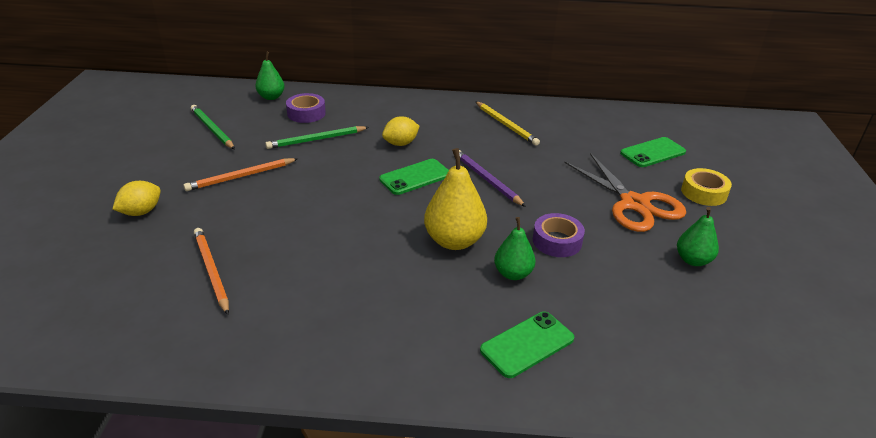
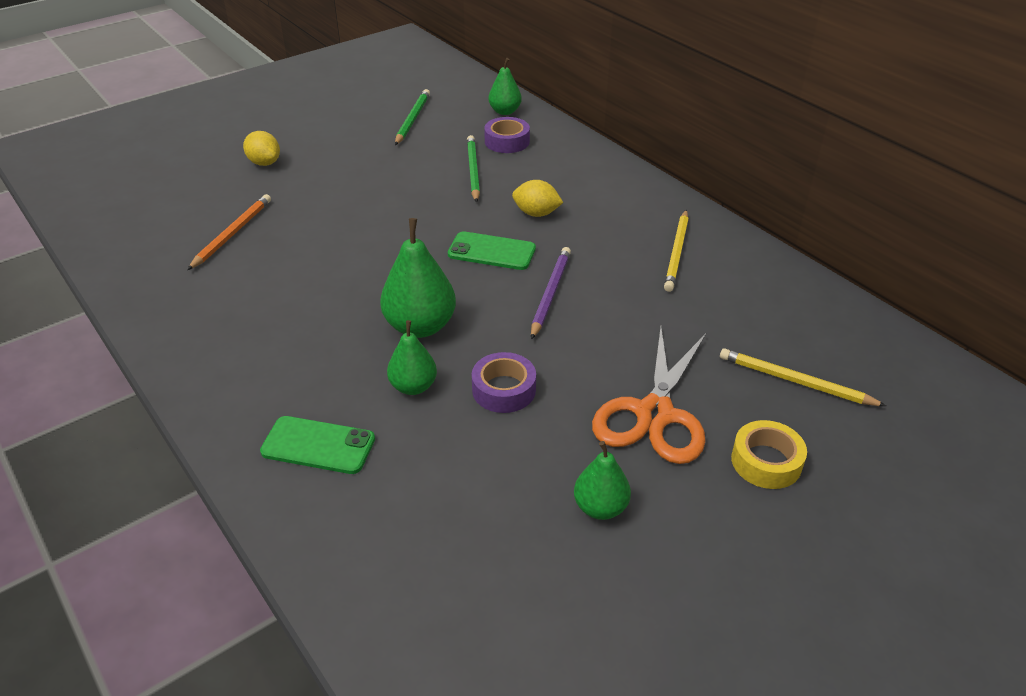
camera: 50 degrees right, 5 degrees up
yellow lemon [112,181,161,216] -> yellow lemon turned 45 degrees clockwise [243,131,280,166]
orange pencil [184,158,298,191] -> none
green pencil [265,126,369,149] -> green pencil turned 60 degrees clockwise [467,135,480,203]
yellow pear [424,148,487,250] -> green pear [380,218,456,338]
green phone [620,137,686,167] -> yellow pencil [720,348,886,406]

